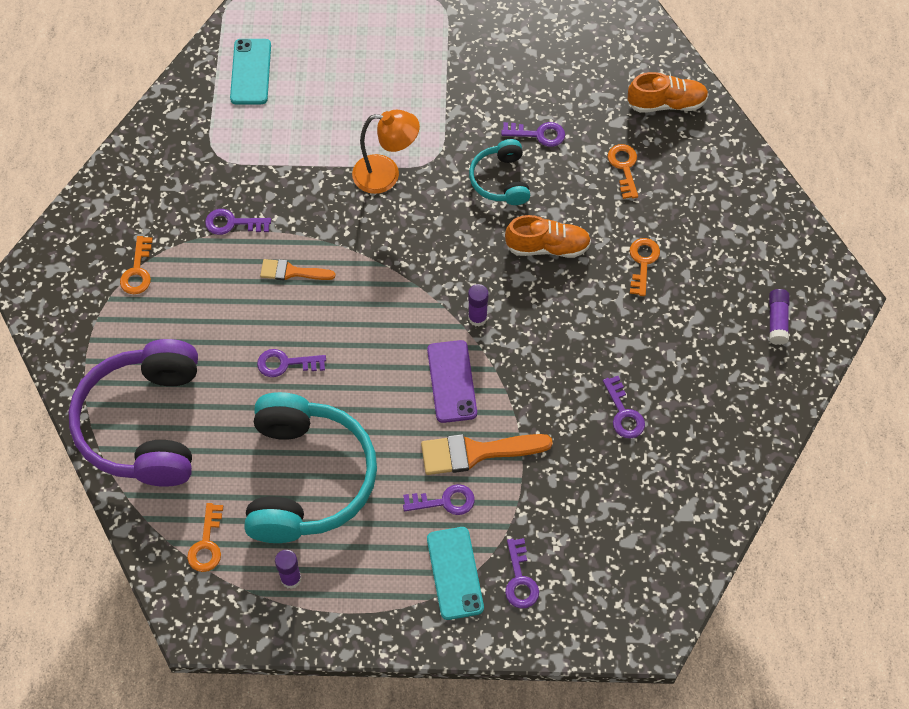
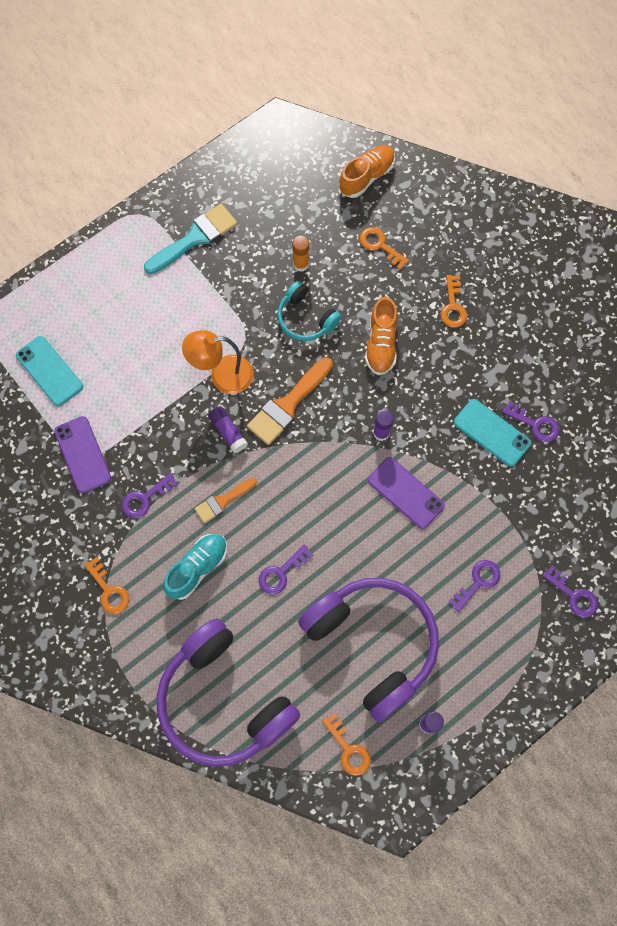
camera: 40 degrees left, 10 degrees up
turquoise headphones [244,392,377,543] -> purple headphones [298,578,439,722]
orange lamp [352,110,420,194] -> orange lamp turned 150 degrees counterclockwise [182,330,254,394]
orange brush [421,434,553,475] -> orange brush moved to [247,358,333,445]
turquoise phone [427,527,484,620] -> turquoise phone moved to [454,399,531,467]
purple key [501,122,565,147] -> orange glue stick [292,235,309,272]
orange shoe [505,215,591,258] -> orange shoe turned 135 degrees clockwise [365,297,398,375]
orange key [630,238,660,296] -> orange key turned 150 degrees counterclockwise [441,275,467,328]
purple glue stick [769,289,789,345] -> purple glue stick moved to [208,406,248,453]
none -> purple phone [54,416,111,493]
none -> turquoise brush [144,204,237,274]
none -> turquoise shoe [163,534,227,600]

